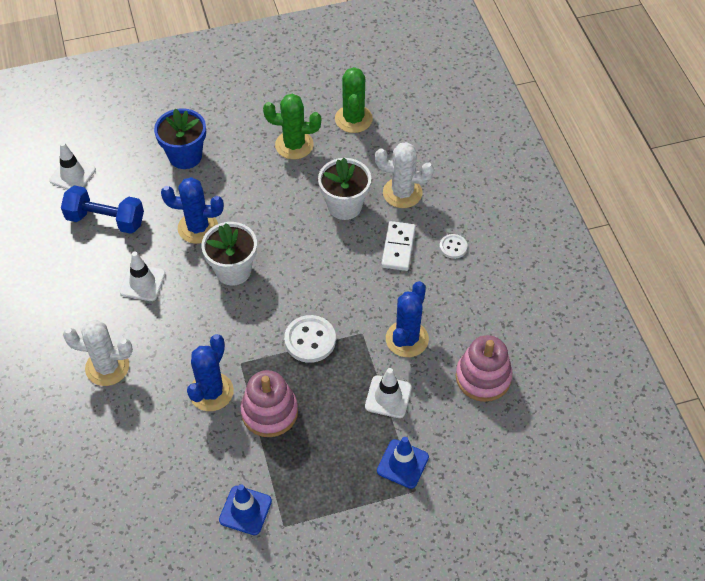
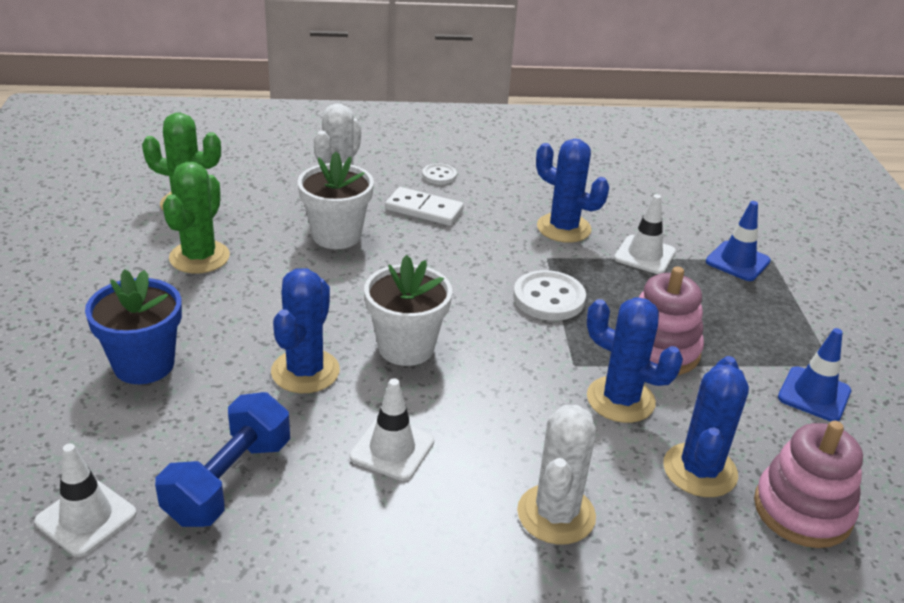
camera: 80 degrees left, 20 degrees down
pink stacking toy [456,335,513,402] -> pink stacking toy moved to [754,421,863,548]
none -> blue cactus [663,356,749,497]

